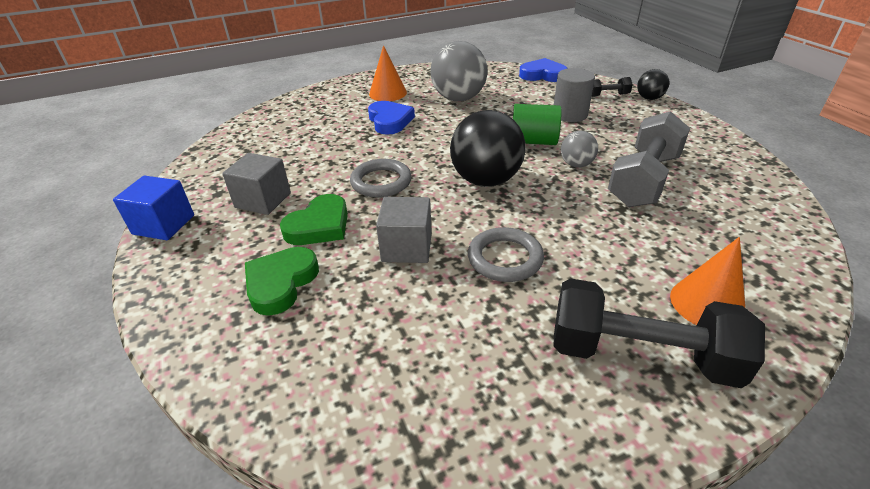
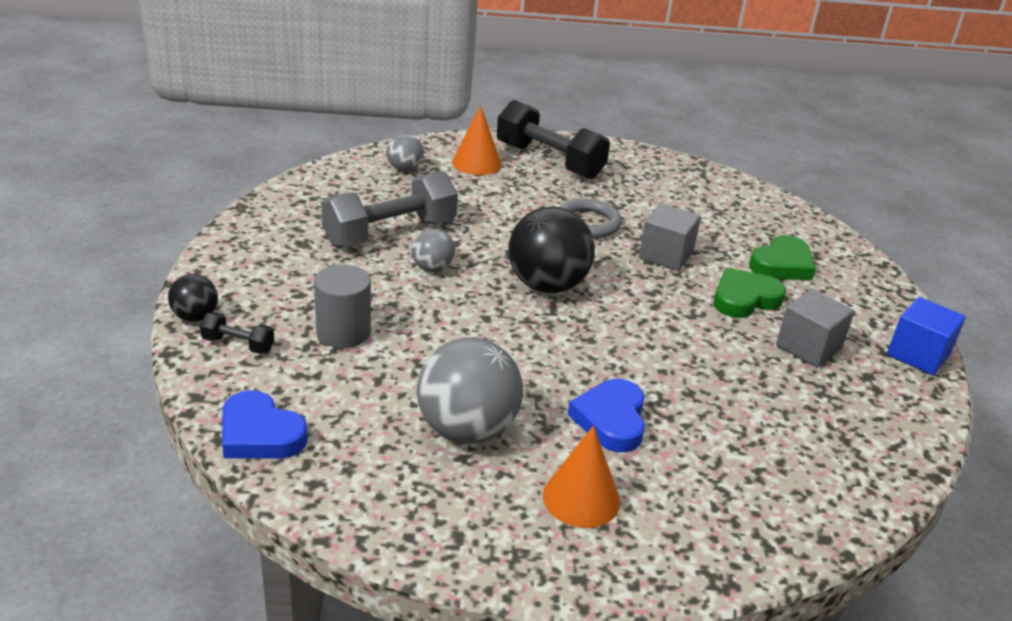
camera: 160 degrees left, 5 degrees down
grey ring [350,159,412,198] -> none
green cylinder [513,104,562,145] -> none
none -> grey ball [386,134,424,171]

